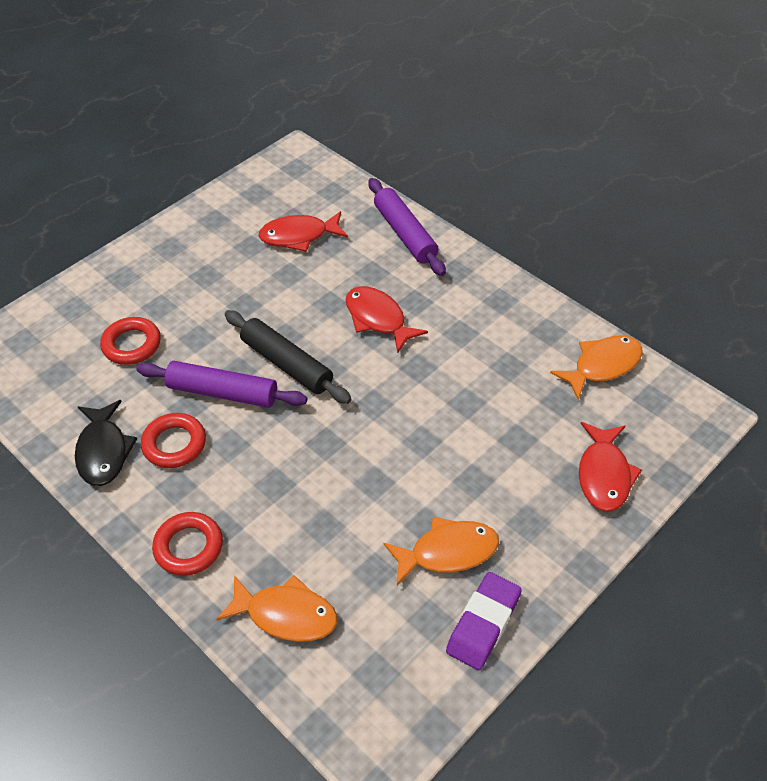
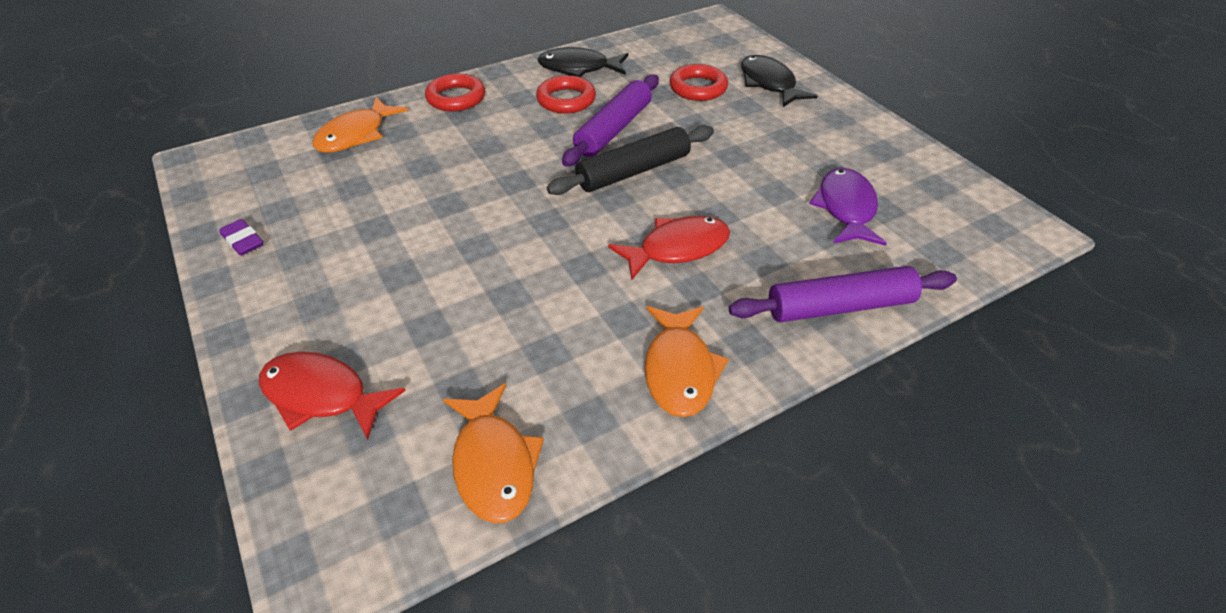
camera: 105 degrees right, 5 degrees down
red fish [258,211,348,252] -> purple fish [809,168,887,246]
orange fish [384,517,499,586] -> orange fish moved to [645,306,729,417]
purple eraser [446,572,522,670] -> purple eraser [219,219,263,256], size x0.60
none -> black fish [741,55,818,107]

